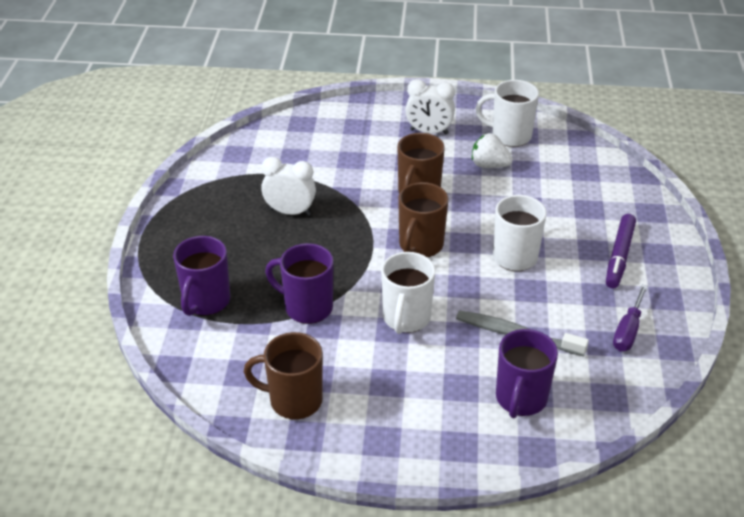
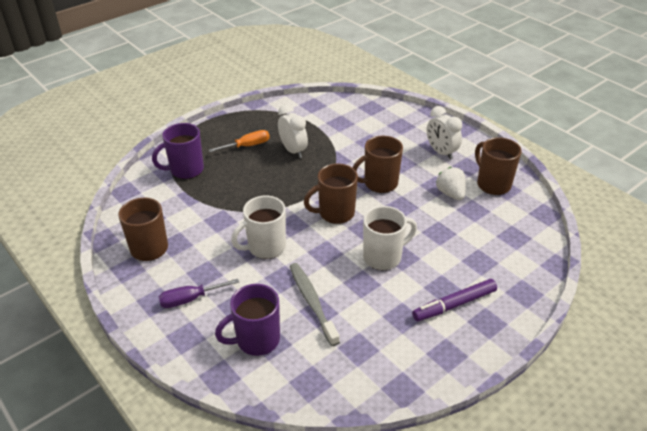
camera: 45 degrees right, 0 degrees up
purple mug [265,243,333,324] -> none
white mug [475,80,539,147] -> brown mug [475,137,522,195]
purple screwdriver [613,284,648,351] -> purple screwdriver moved to [159,279,239,308]
none -> orange screwdriver [209,130,270,152]

